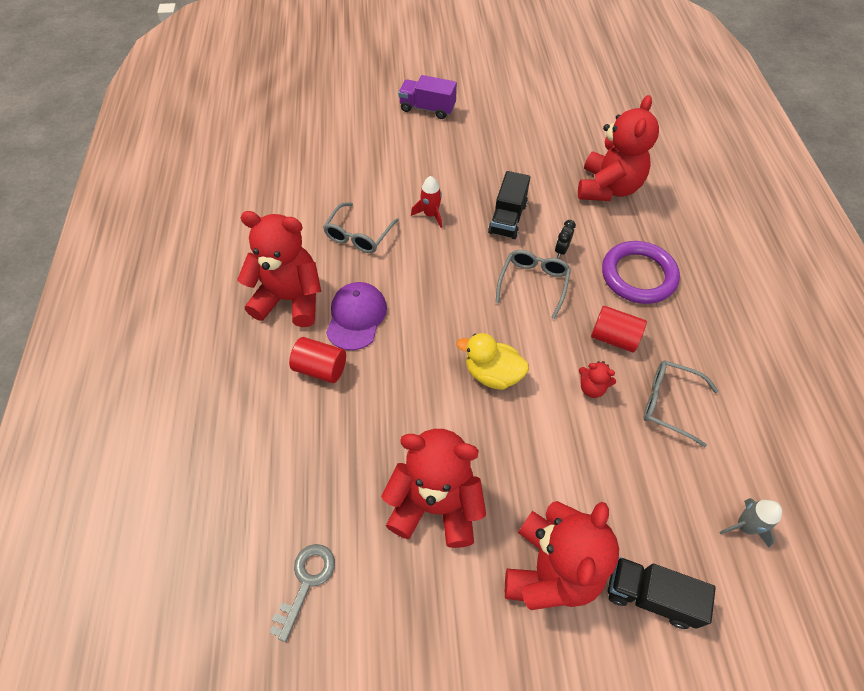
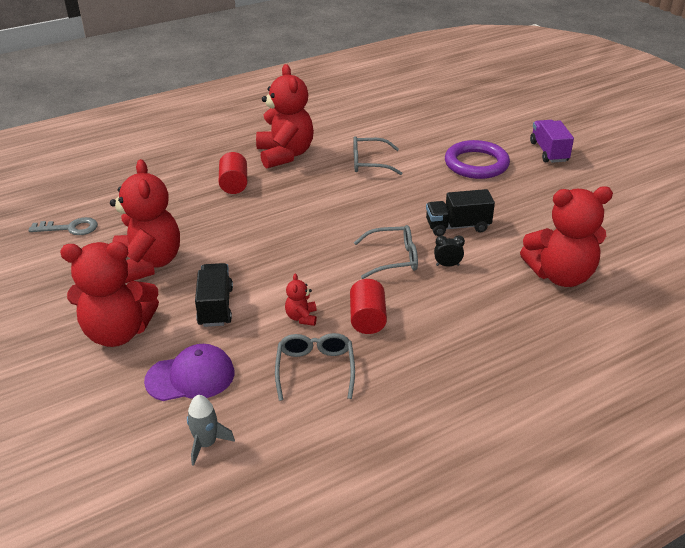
camera: 65 degrees right, 20 degrees down
purple cap [326,282,387,350] -> purple cap moved to [144,344,234,401]
red rocket [411,176,442,228] -> none
yellow duck [457,333,529,390] -> none
purple ring [602,241,680,304] -> purple ring moved to [445,140,510,179]
black truck [608,557,716,629] -> black truck moved to [195,263,233,327]

